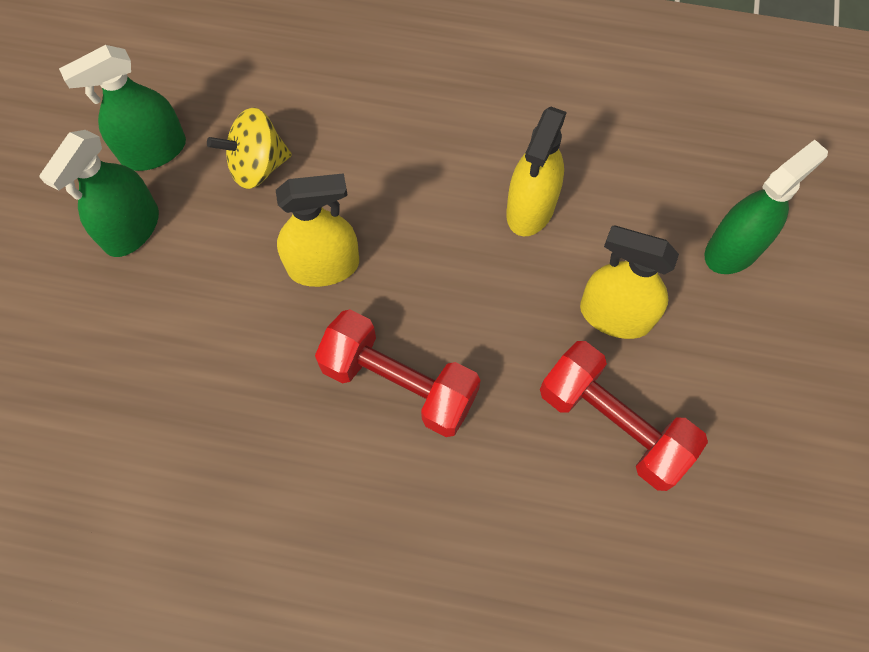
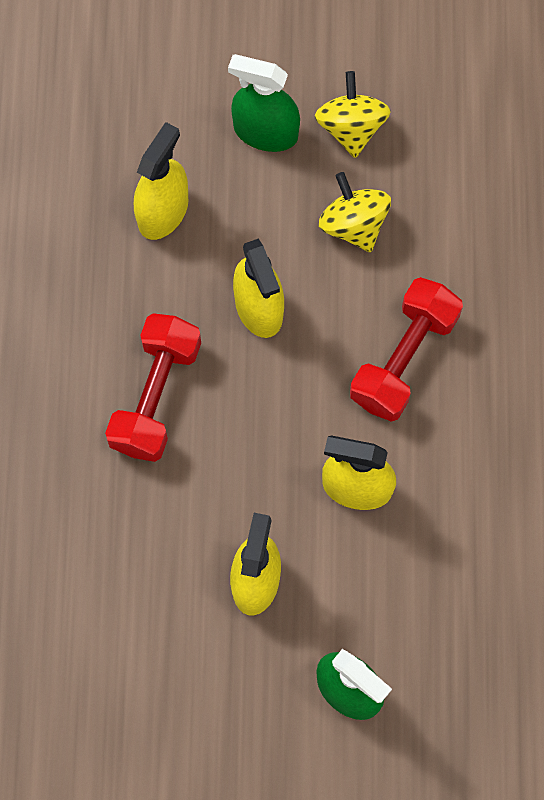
camera: 80 degrees right, 5 degrees up
green spray bottle [59,45,186,171] -> yellow spinning top [315,71,391,158]
red dumbbell [540,341,708,491] -> red dumbbell moved to [350,277,463,422]
none -> yellow spray bottle [134,122,188,240]

